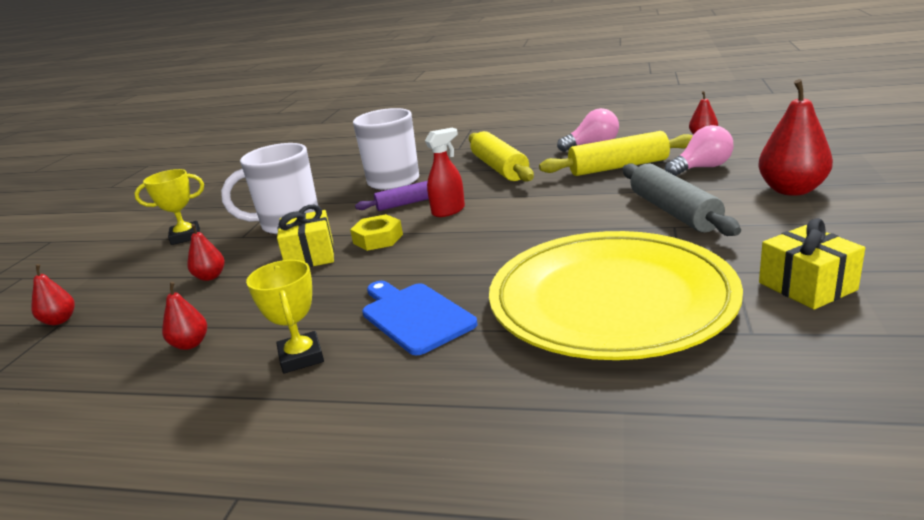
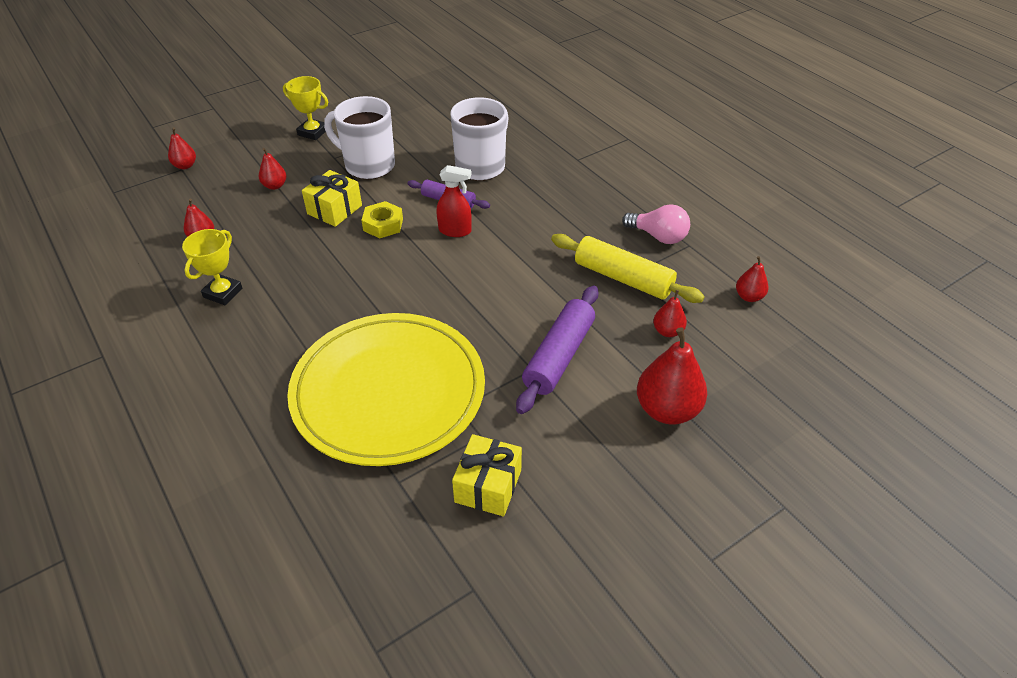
camera: 40 degrees right, 20 degrees up
blue cutting board [362,281,478,355] -> none
yellow rolling pin [469,131,534,182] -> none
grey rolling pin [622,163,741,236] -> purple rolling pin [516,286,598,414]
pink light bulb [665,125,734,176] -> red pear [653,290,687,337]

